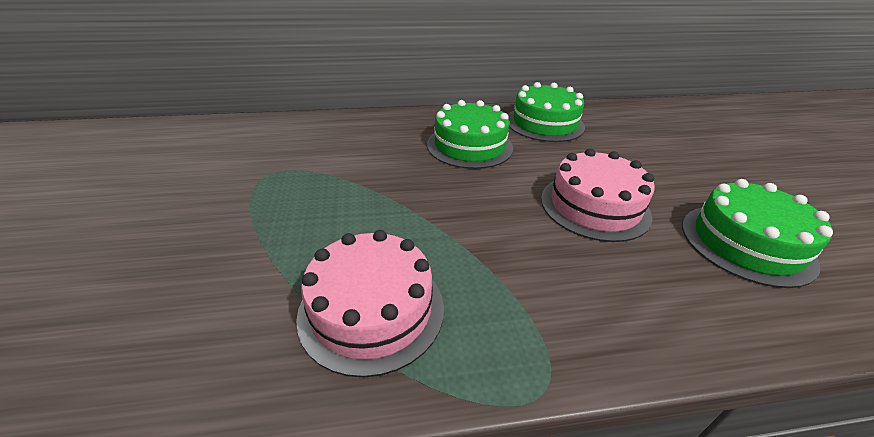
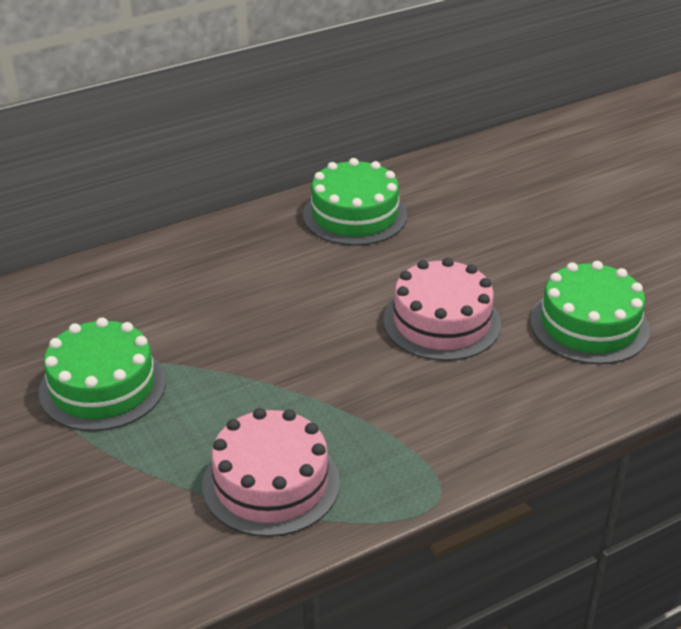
camera: 20 degrees left, 0 degrees up
green cake [427,100,513,169] -> green cake moved to [39,317,166,431]

